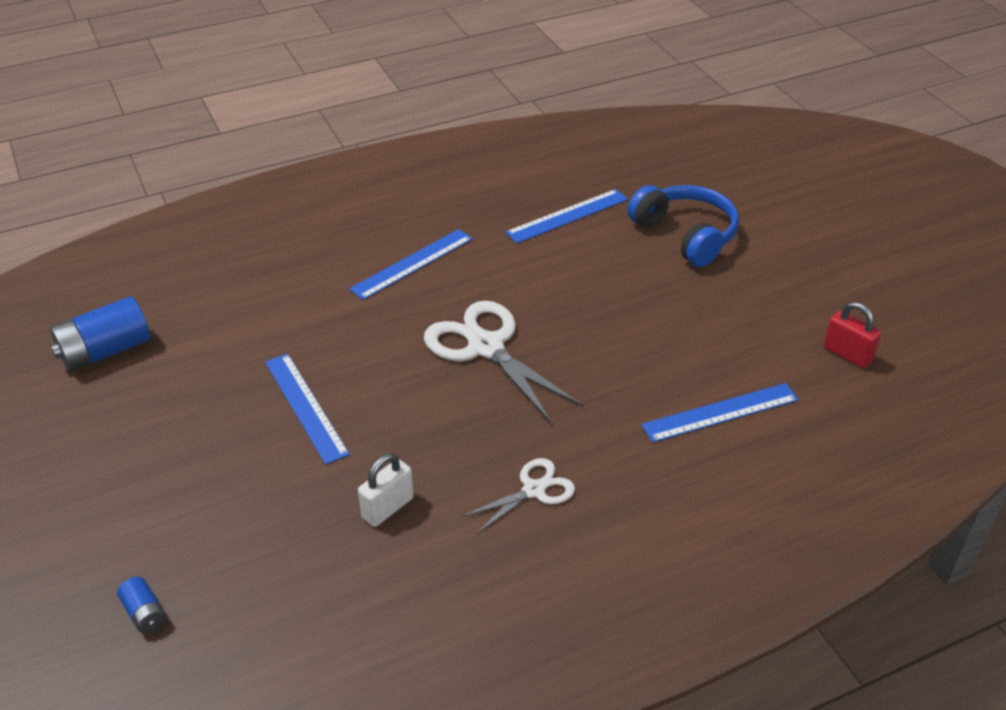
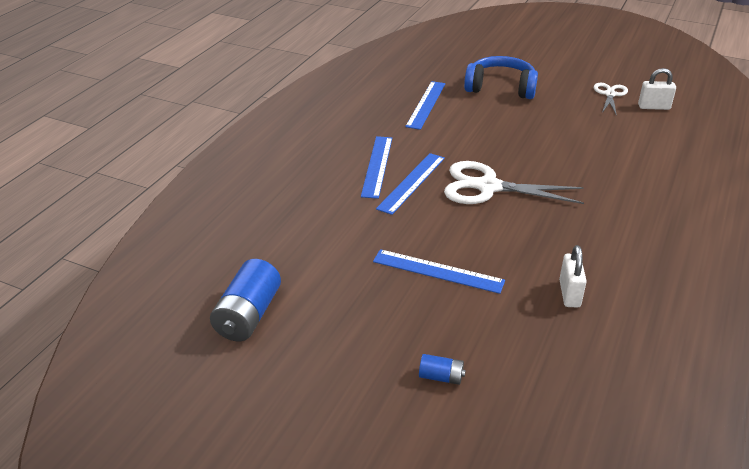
camera: 40 degrees left, 5 degrees down
blue battery [117,577,166,634] -> blue battery moved to [419,354,466,385]
white scissors [462,458,575,534] -> white scissors moved to [594,83,628,116]
blue ruler [641,383,799,443] -> blue ruler moved to [376,153,445,215]
red padlock [824,302,881,368] -> white padlock [638,68,676,110]

